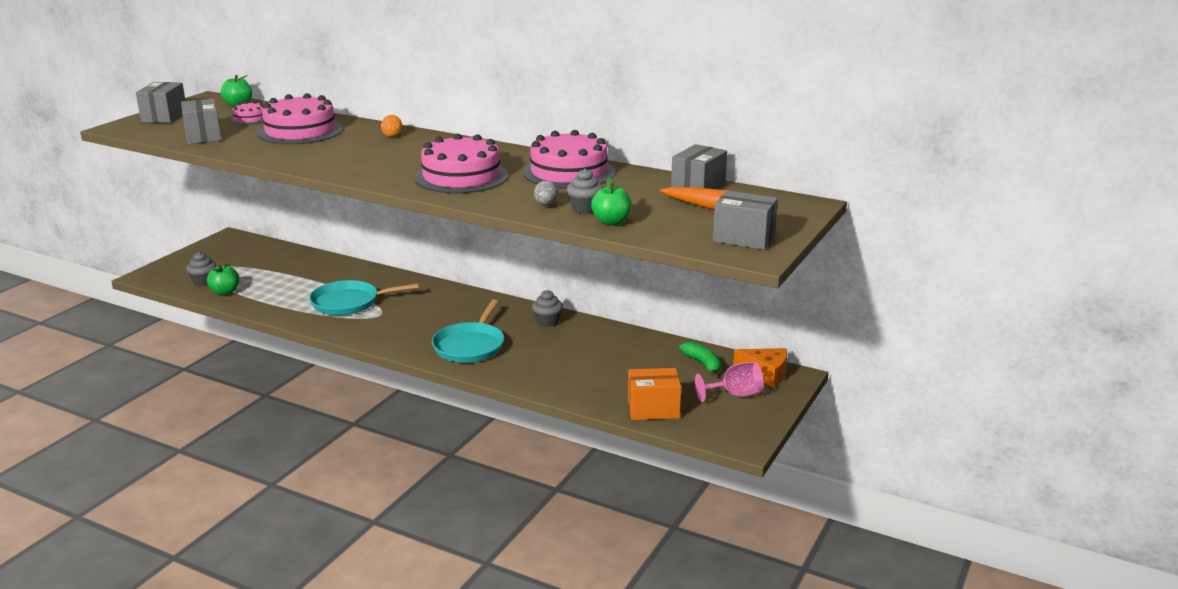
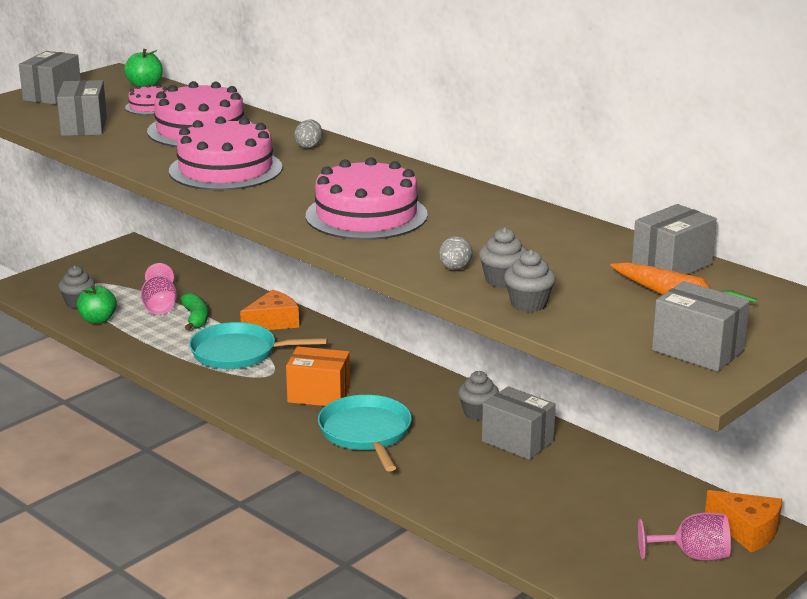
camera: 15 degrees right, 0 degrees up
orange egg [381,115,402,137] -> grey egg [294,120,322,148]
turquoise pan [432,299,504,363] -> turquoise pan turned 135 degrees clockwise [318,395,412,471]
pink cake [523,130,615,189] -> pink cake moved to [169,116,283,190]
green apple [591,177,632,225] -> grey cupcake [504,250,556,312]
orange box [628,368,681,420] -> orange box moved to [286,346,350,406]
green banana [679,341,721,377] -> green banana moved to [181,293,208,330]
none -> pink goblet [141,263,177,315]
none -> orange cheese [240,289,299,330]
none -> grey box [482,386,556,460]

